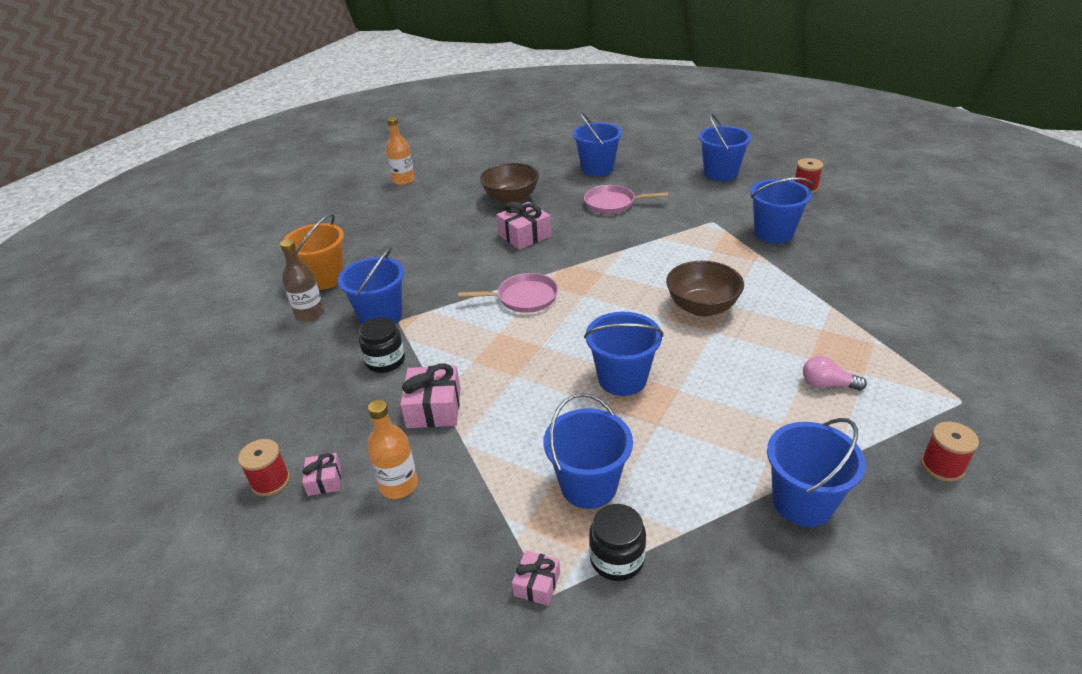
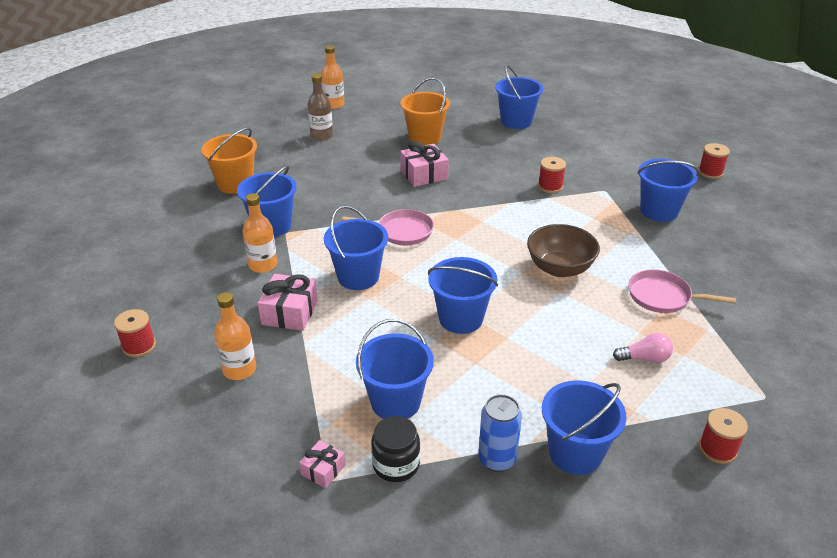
camera: 10 degrees right, 0 degrees up
brown bottle [280,239,324,322] -> brown bottle moved to [307,74,333,141]
pink gift [302,453,341,496] -> none
black jar [359,317,405,373] -> orange bottle [243,193,277,273]
brown bowl [480,163,539,204] -> orange bucket [400,77,450,145]
pink pan [584,185,668,214] -> pink pan moved to [628,269,736,313]
blue bucket [699,113,751,181] -> blue bucket moved to [324,205,388,290]
pink light bulb [803,356,867,391] -> pink light bulb turned 150 degrees clockwise [613,333,673,363]
none -> blue can [478,394,522,472]
none -> red spool [538,157,566,193]

